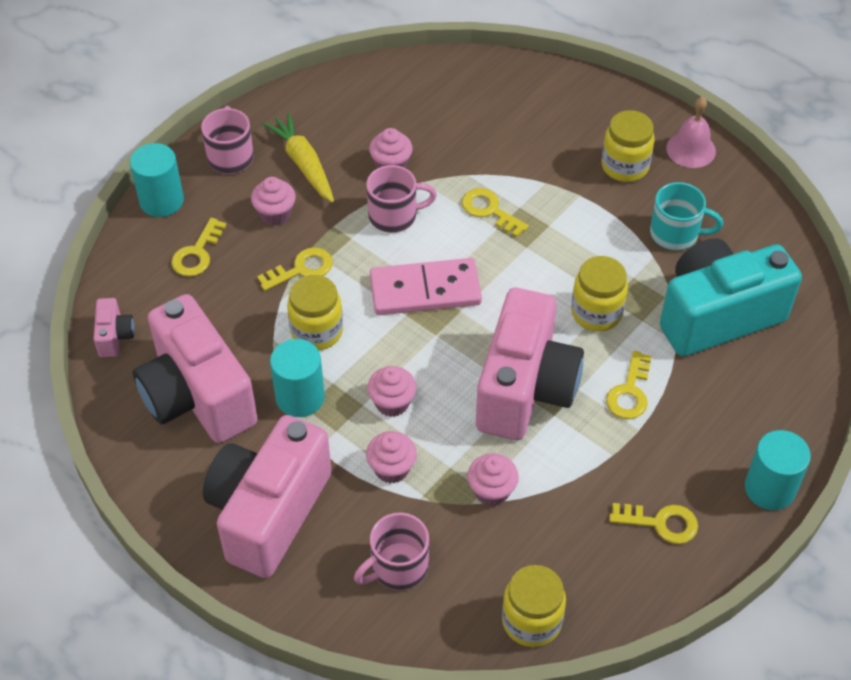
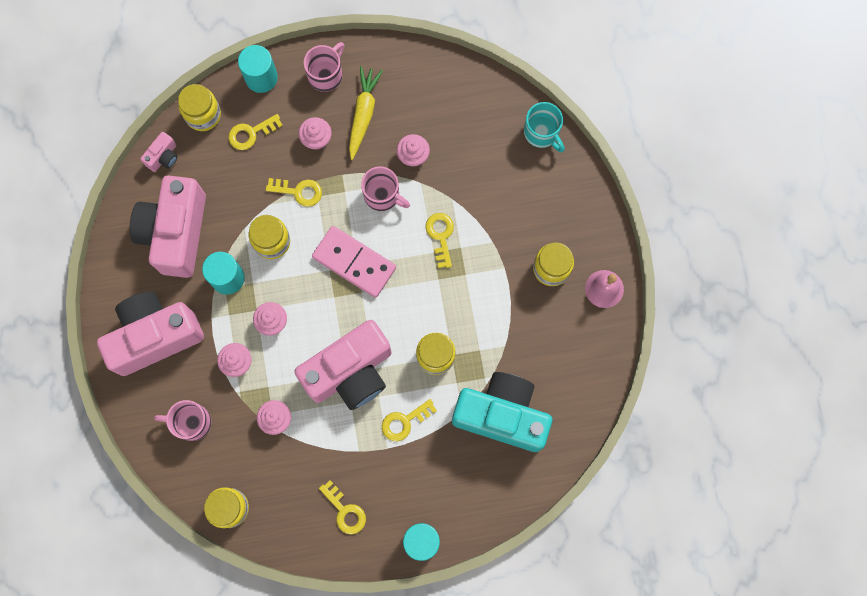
camera: 40 degrees right, 25 degrees up
turquoise mug [650,182,723,250] -> turquoise mug moved to [524,102,565,152]
none -> yellow jar [178,84,221,131]

